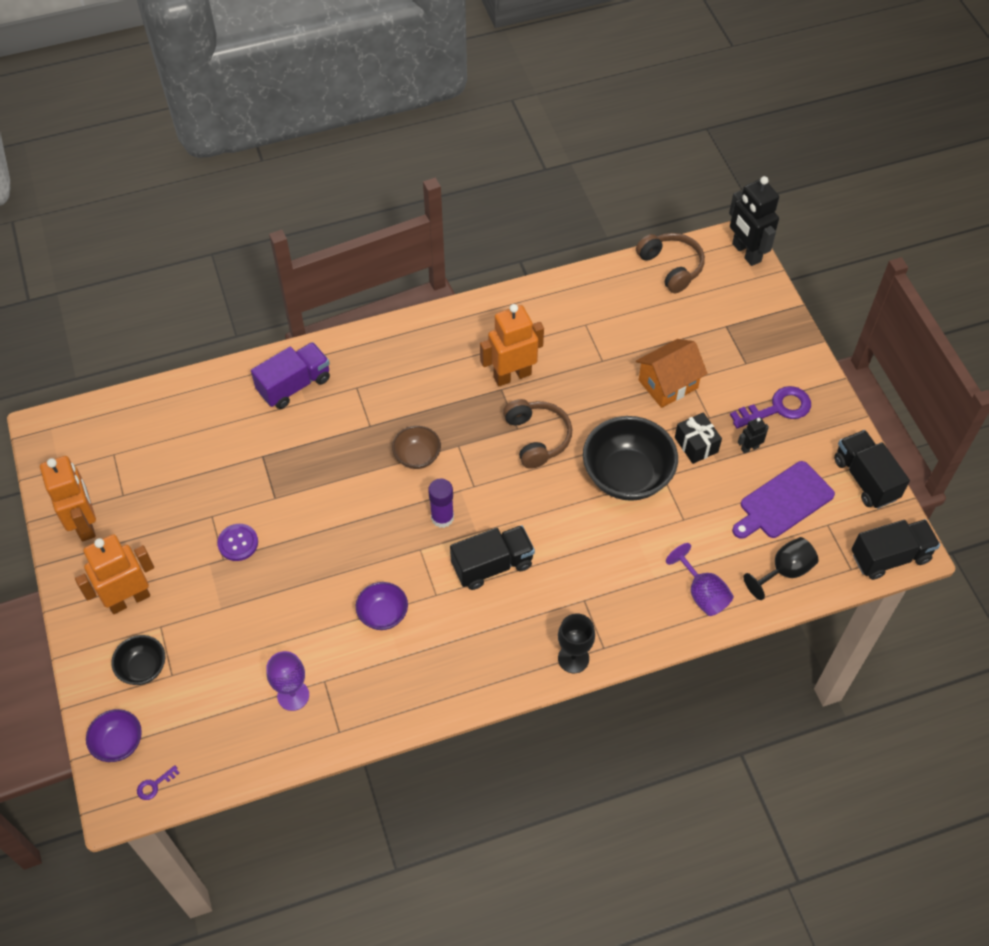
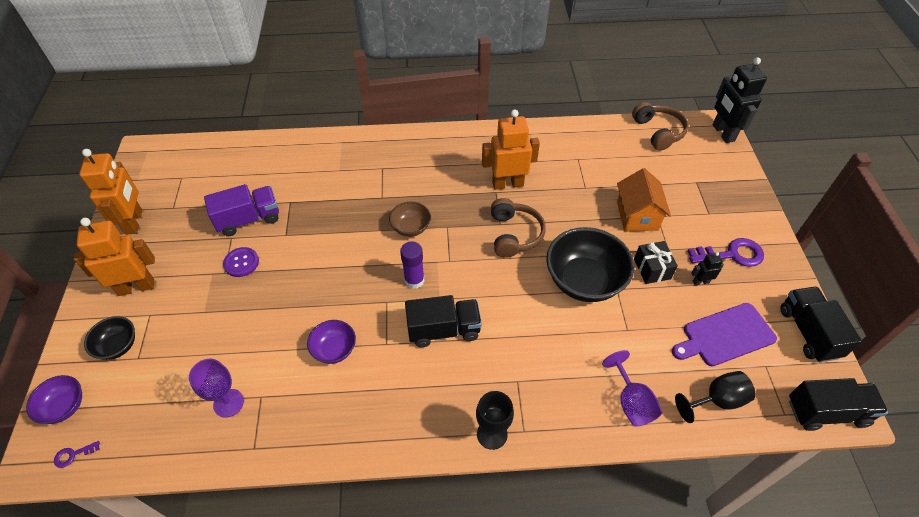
camera: 15 degrees right, 5 degrees down
purple truck [251,342,330,409] -> purple truck moved to [204,184,279,236]
orange house [636,339,708,408] -> orange house turned 75 degrees counterclockwise [617,168,671,232]

